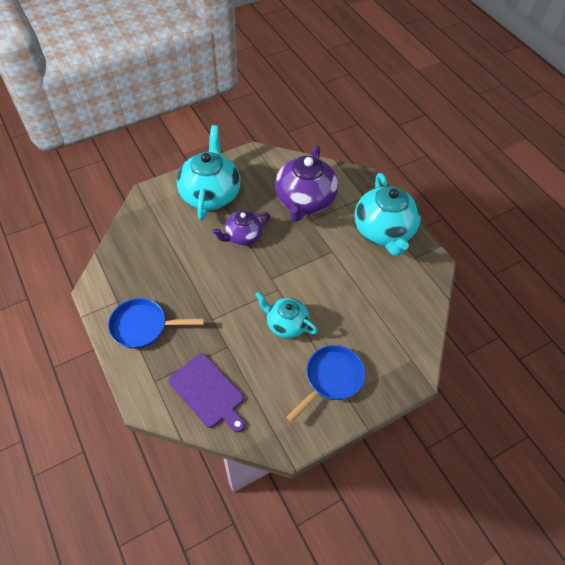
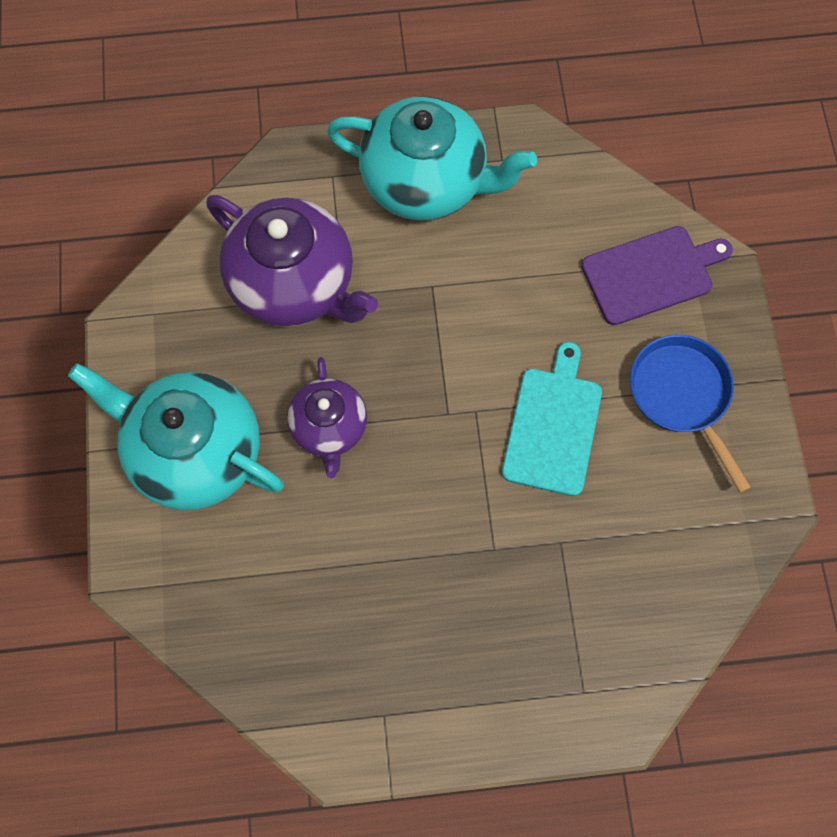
camera: 65 degrees left, 15 degrees up
blue pan [108,298,204,349] -> none
purple cutting board [169,353,245,432] -> purple cutting board moved to [581,226,733,325]
turquoise teapot [255,292,318,338] -> turquoise cutting board [502,342,602,496]

